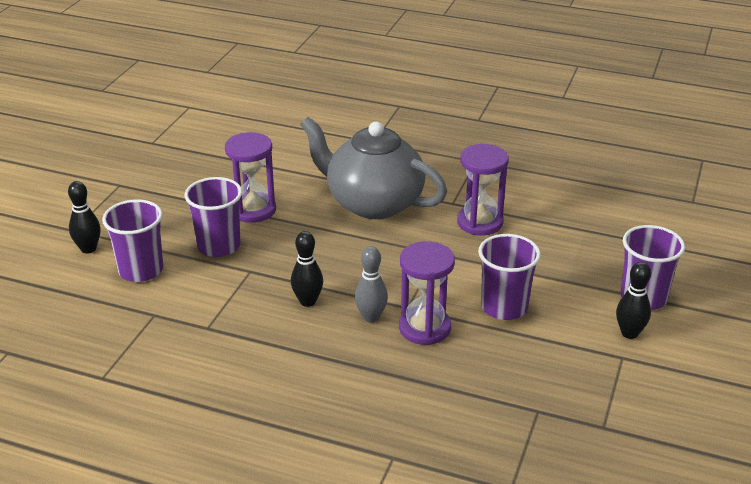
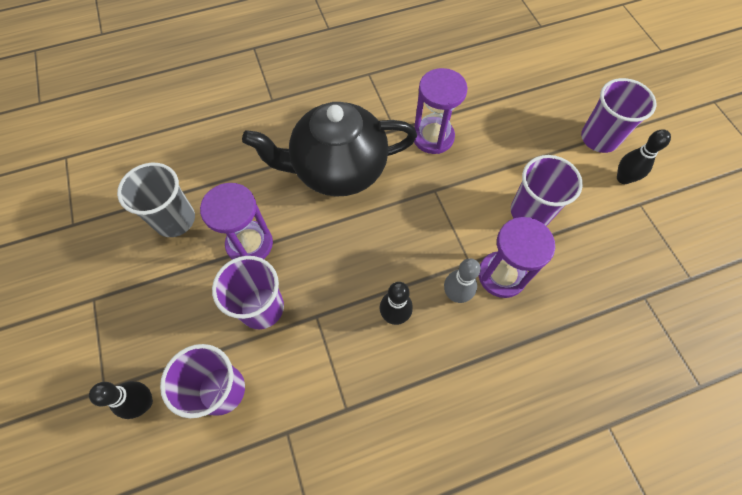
camera: 40 degrees left, 30 degrees up
grey teapot [300,117,447,219] -> black teapot [242,102,417,197]
none -> grey cup [117,163,195,237]

